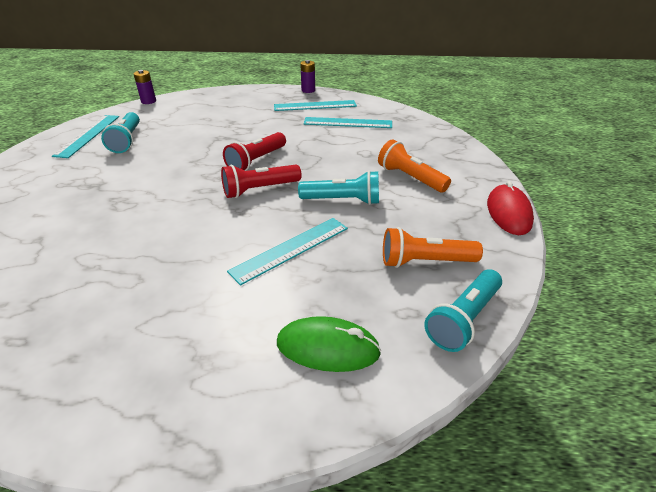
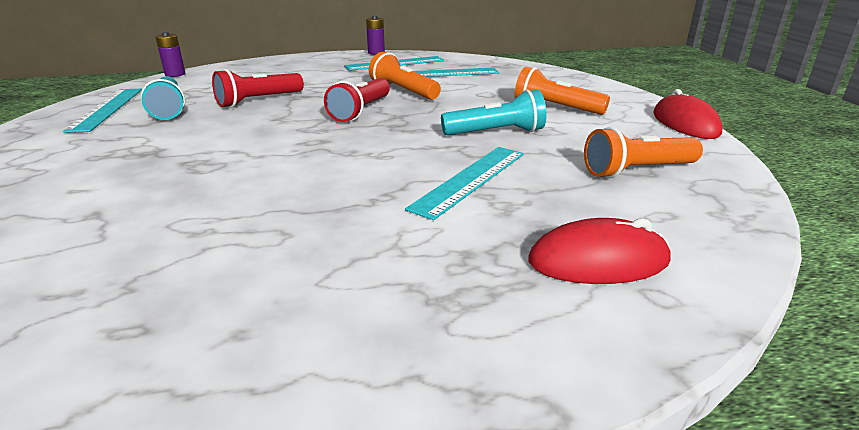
camera: 15 degrees left, 10 degrees down
red flashlight [221,165,302,198] -> red flashlight moved to [212,69,304,108]
green mouse [277,316,381,372] -> red mouse [528,218,671,284]
turquoise flashlight [424,269,502,352] -> none
none -> orange flashlight [369,52,441,100]

